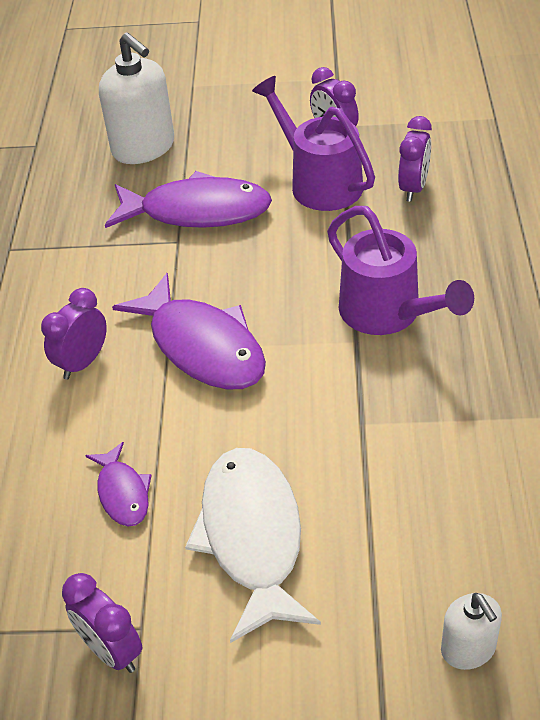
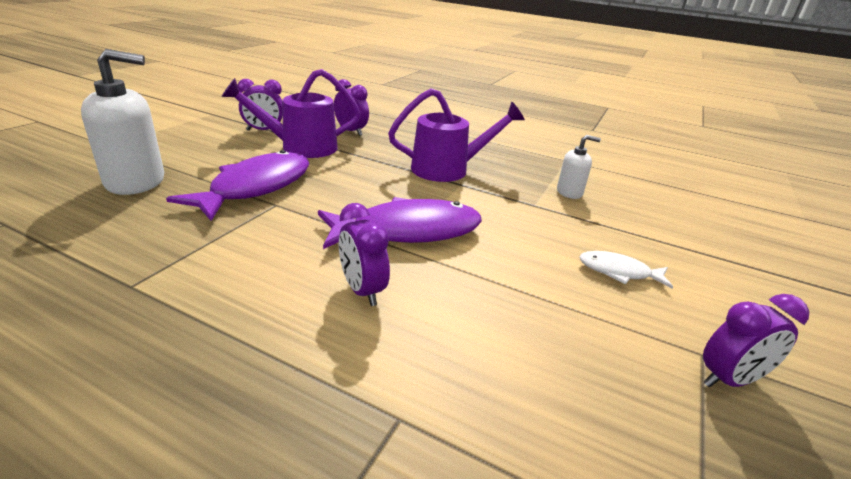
camera: 70 degrees left, 15 degrees down
purple fish [85,442,152,526] -> none
white fish [185,448,321,643] -> white fish [579,251,673,289], size x0.51
white soap dispenser [441,593,502,670] -> white soap dispenser moved to [557,135,601,199]

